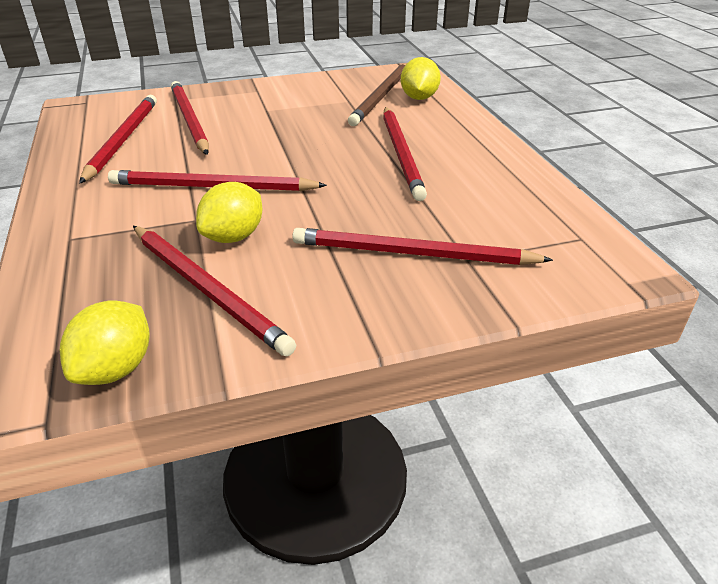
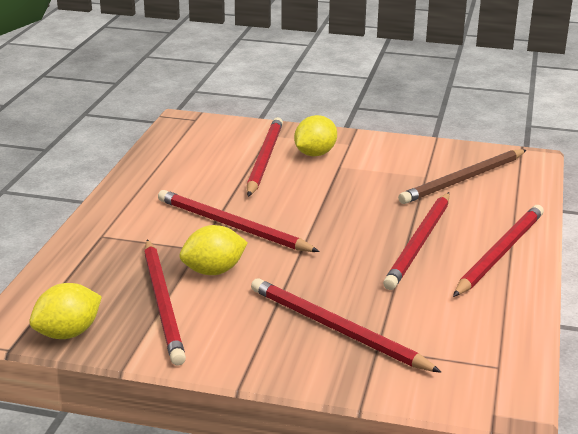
camera: 30 degrees right, 10 degrees down
red pencil [79,95,157,184] -> red pencil moved to [453,205,544,297]
yellow lemon [401,57,441,100] -> yellow lemon moved to [294,115,337,156]

